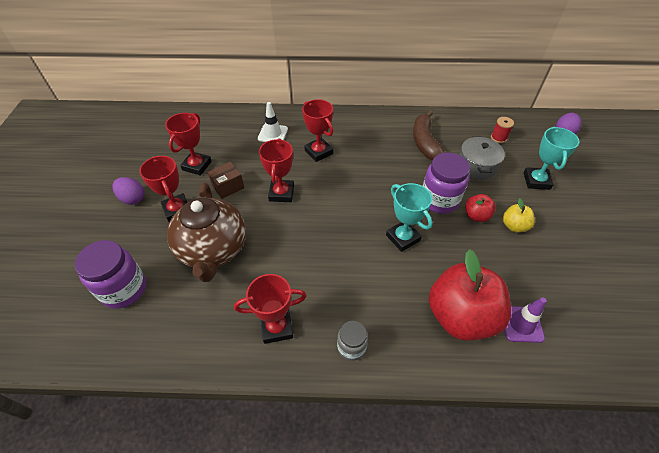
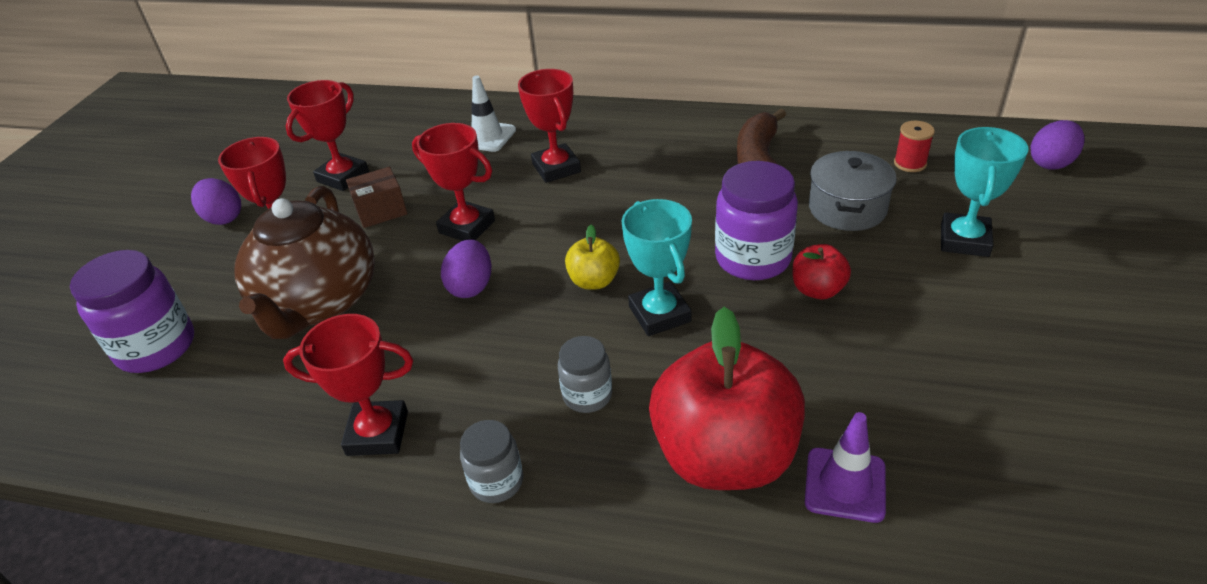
camera: 15 degrees right, 10 degrees down
red trophy [259,138,294,202] -> red trophy turned 75 degrees counterclockwise [412,123,495,241]
yellow apple [503,198,535,233] -> yellow apple moved to [565,225,620,290]
none -> purple egg [441,240,491,298]
none -> grey jar [558,336,612,413]

